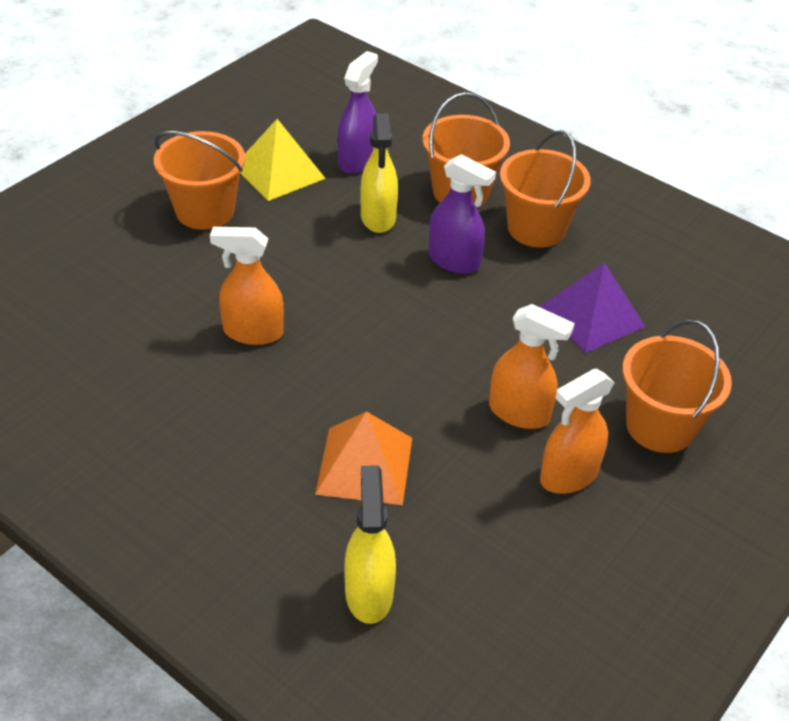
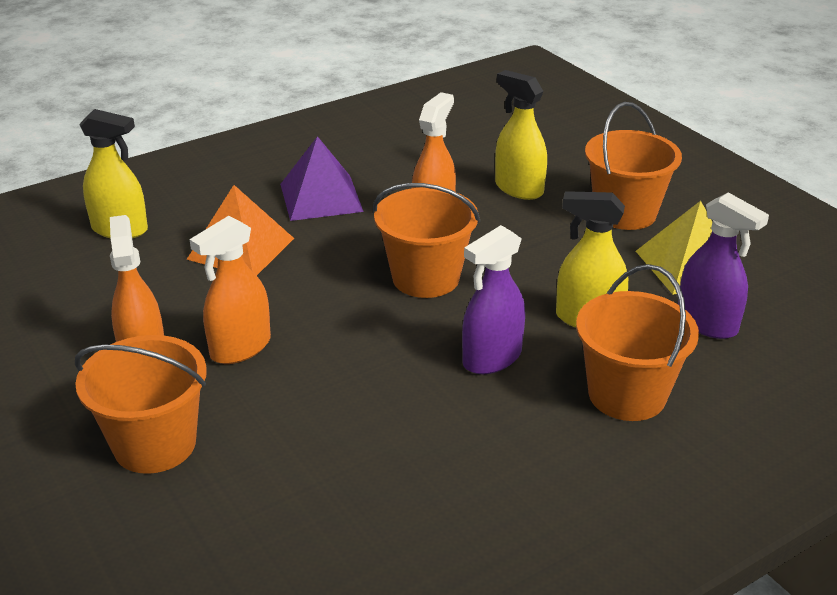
camera: 110 degrees right, 10 degrees down
orange bucket [500,130,591,248] -> orange bucket moved to [373,183,480,298]
purple pyramid [540,262,645,353] -> purple pyramid moved to [280,136,364,221]
none -> yellow spray bottle [495,70,547,200]

